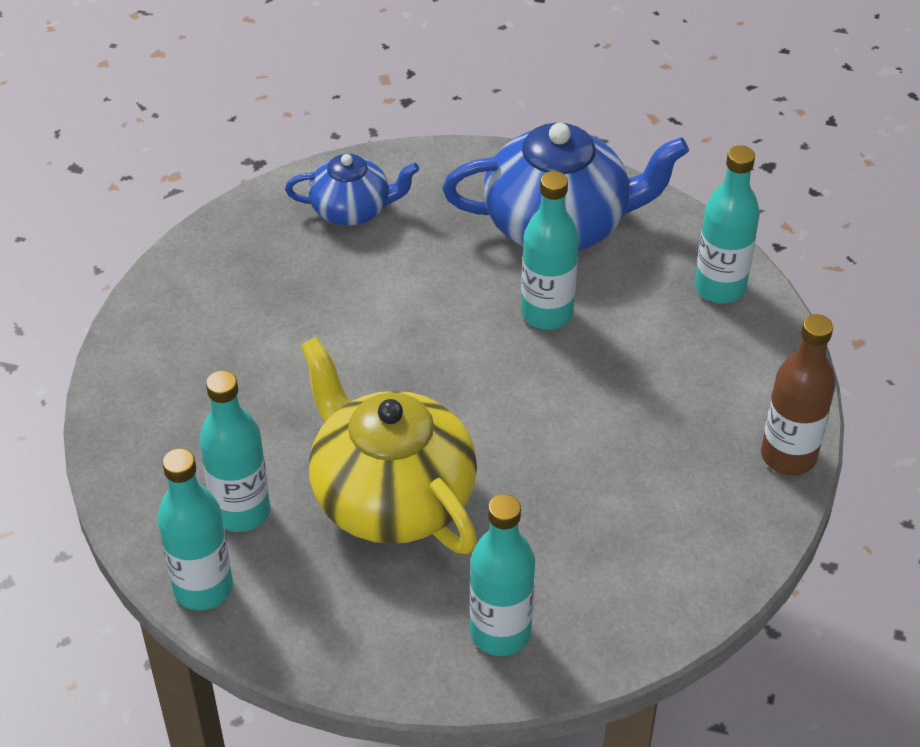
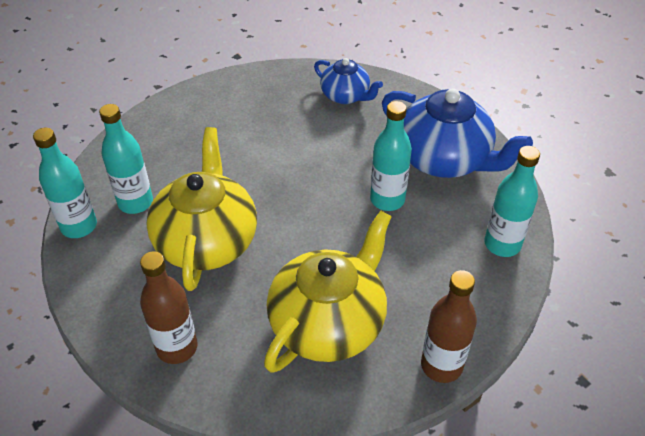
camera: 40 degrees right, 0 degrees up
turquoise bottle [470,494,535,656] -> brown bottle [140,251,198,364]
none -> yellow teapot [264,211,392,373]

